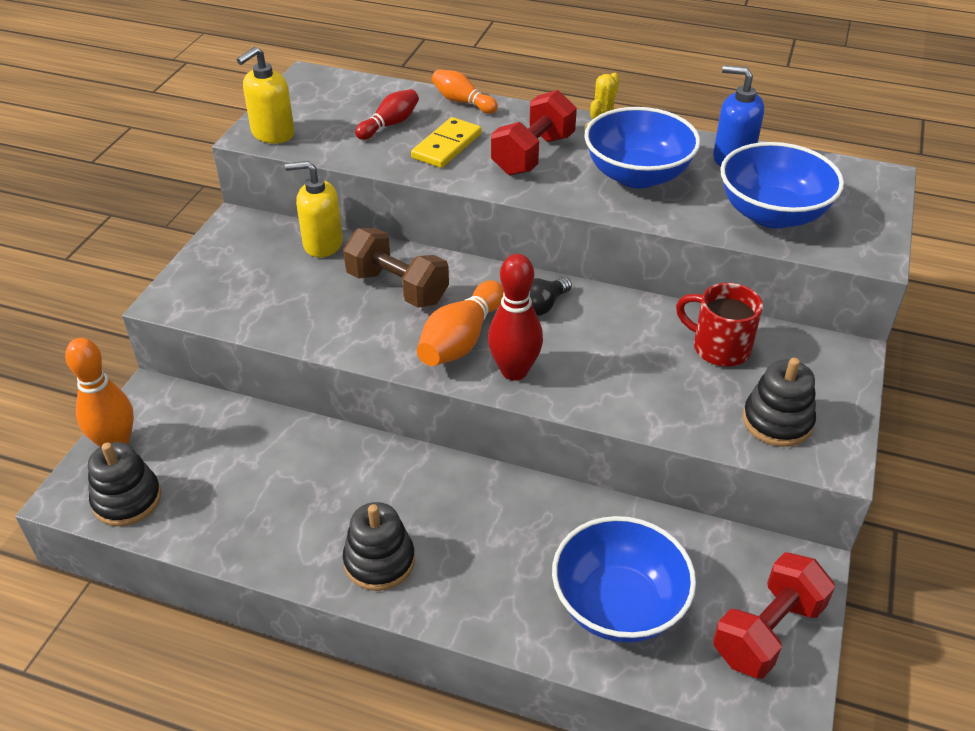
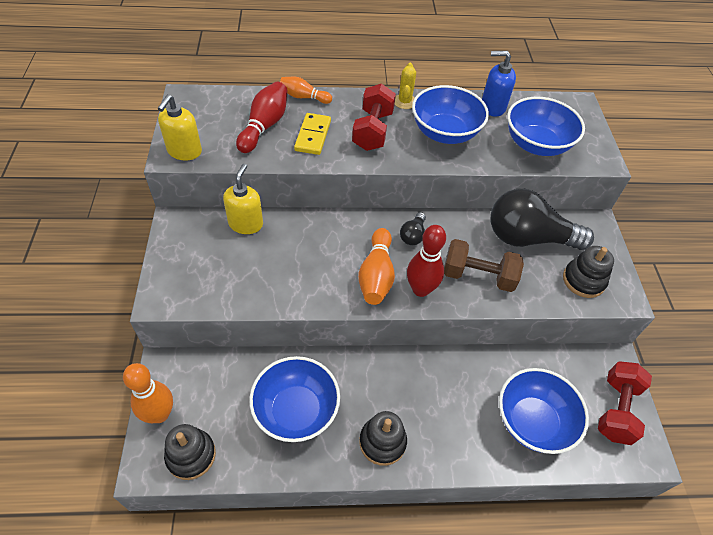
camera: 25 degrees left, 10 degrees up
yellow soap dispenser [285,161,343,258] -> yellow soap dispenser turned 120 degrees clockwise [223,164,263,234]
brown dumbbell [343,228,449,308] -> brown dumbbell moved to [444,239,524,292]
red bowling pin [355,89,419,140] -> red bowling pin [236,82,288,153], size x1.55
red mug [676,283,763,367] -> black light bulb [490,189,594,250]
none -> blue bowl [249,356,340,442]

